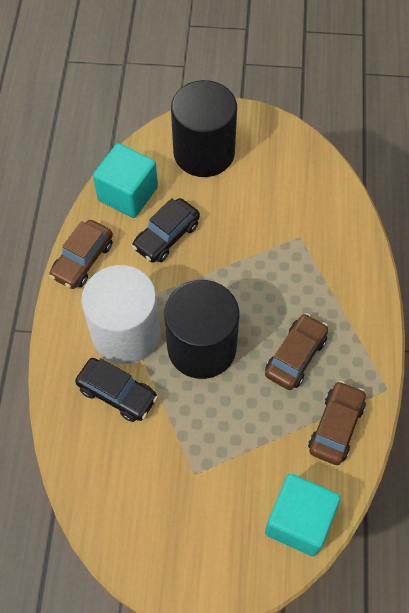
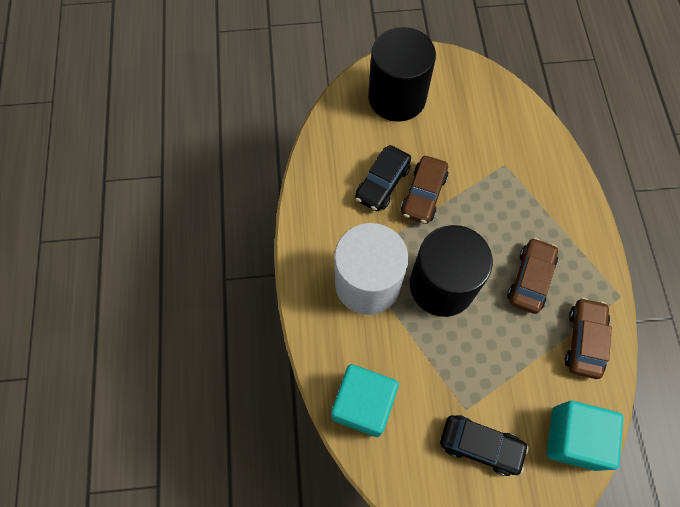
camera: 10 degrees left, 5 degrees up
brown car [49,220,113,289] -> brown car moved to [401,156,449,224]
black car [75,358,158,422] -> black car moved to [440,415,529,476]
turquoise cube [93,143,158,218] -> turquoise cube moved to [331,364,399,437]

